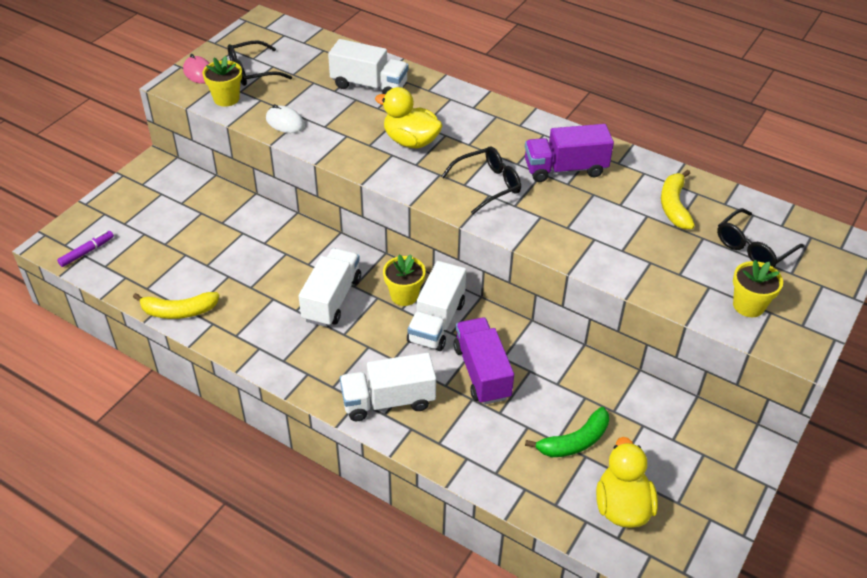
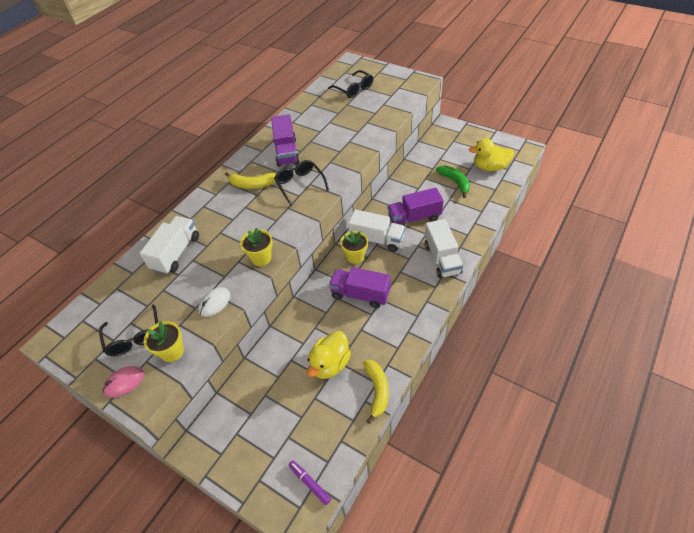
camera: 85 degrees left, 5 degrees up
white truck [299,248,361,327] -> purple truck [329,267,390,308]
yellow duck [375,87,443,148] -> yellow duck moved to [307,331,351,379]
yellow banana [661,170,695,229] -> yellow banana moved to [225,172,276,189]
yellow flower pot [733,260,783,317] -> yellow flower pot moved to [240,228,273,266]

